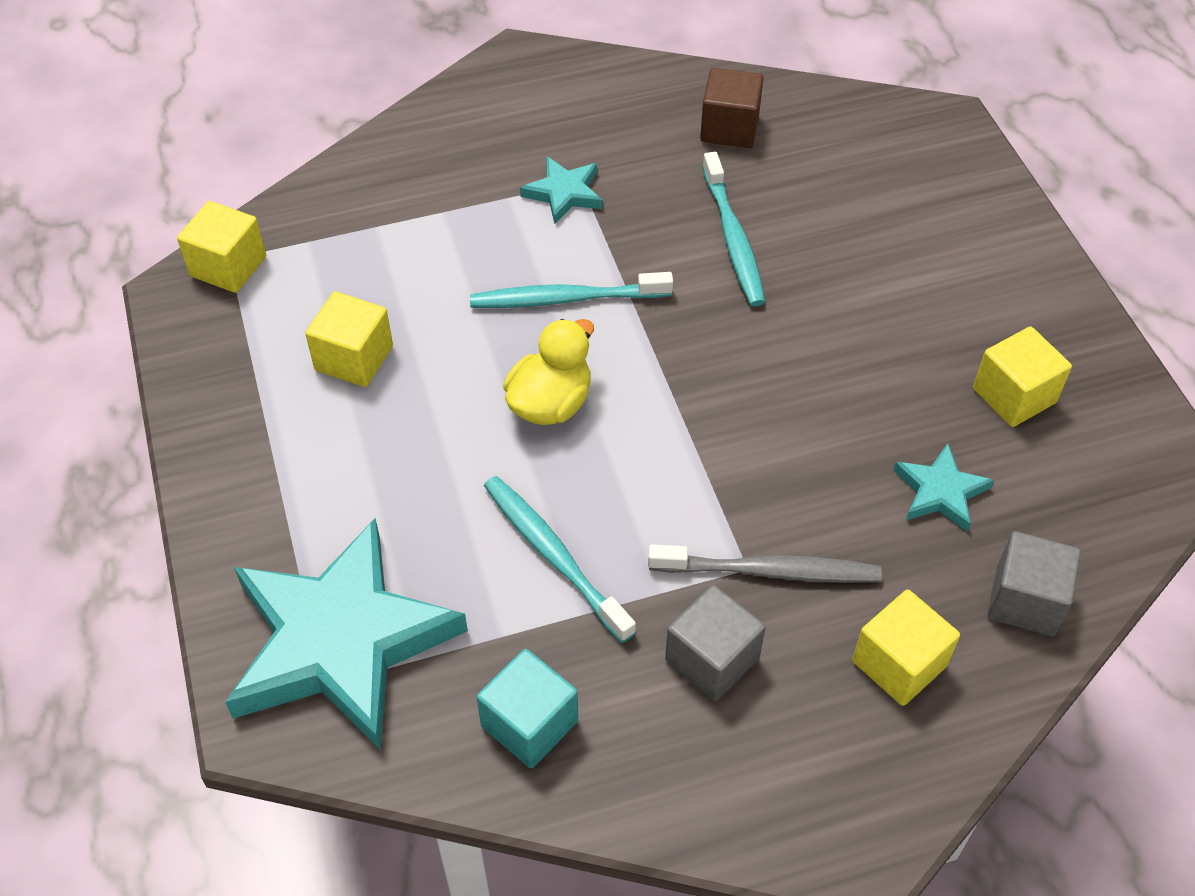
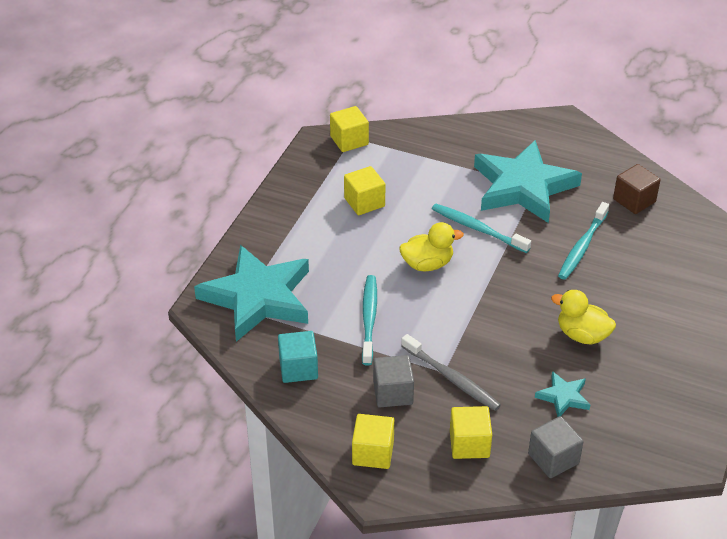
camera: 40 degrees right, 10 degrees down
turquoise star [520,157,603,224] -> turquoise star [474,140,582,223], size x2.30
yellow cube [973,326,1072,427] -> yellow cube moved to [352,414,394,469]
none -> yellow duck [551,290,616,345]

